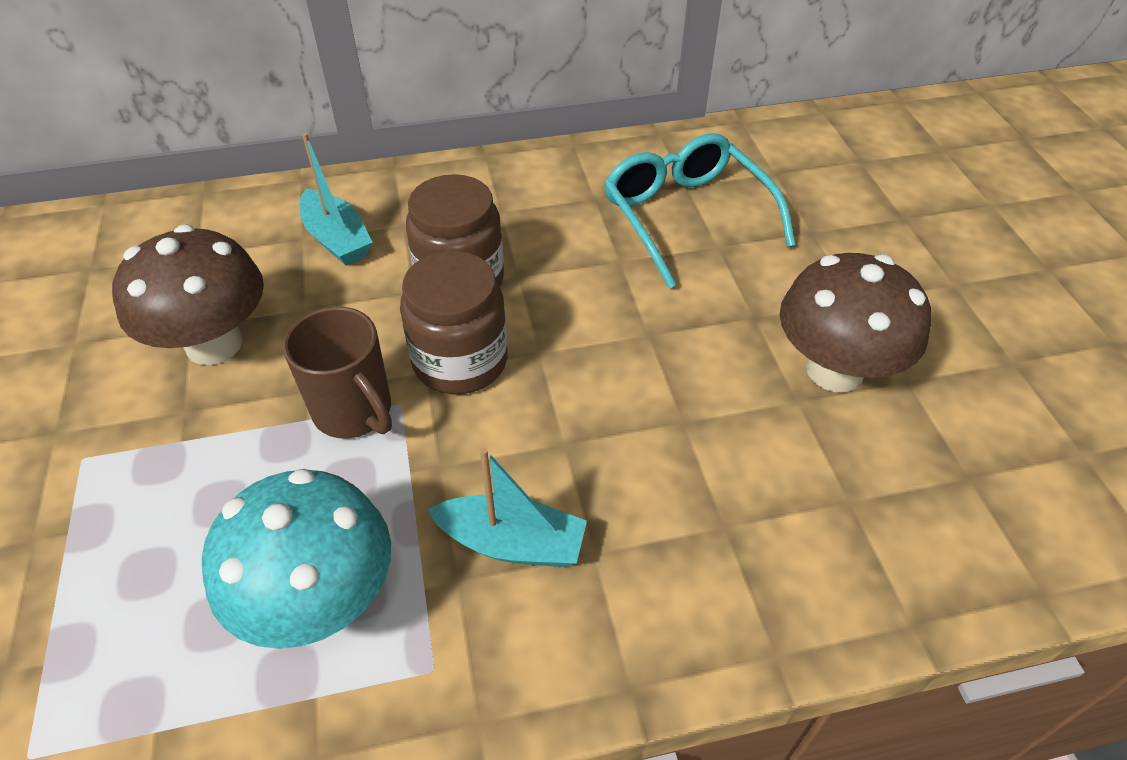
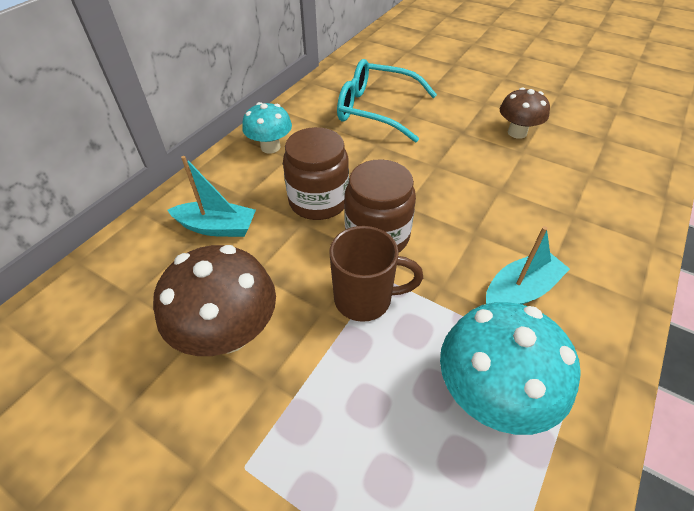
camera: 45 degrees left, 0 degrees up
brown mushroom [780,253,931,392] -> brown mushroom [500,87,550,139], size x0.63
none -> turquoise mushroom [242,102,292,154]

